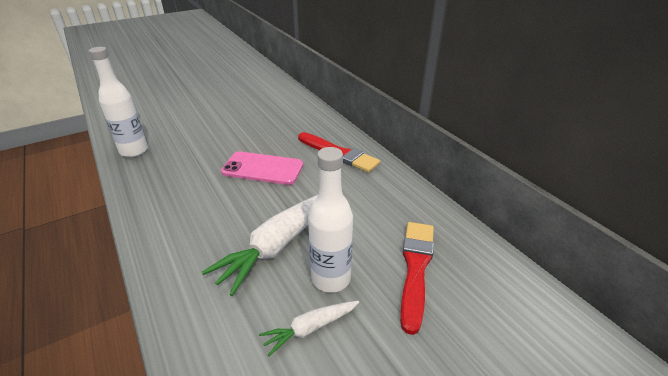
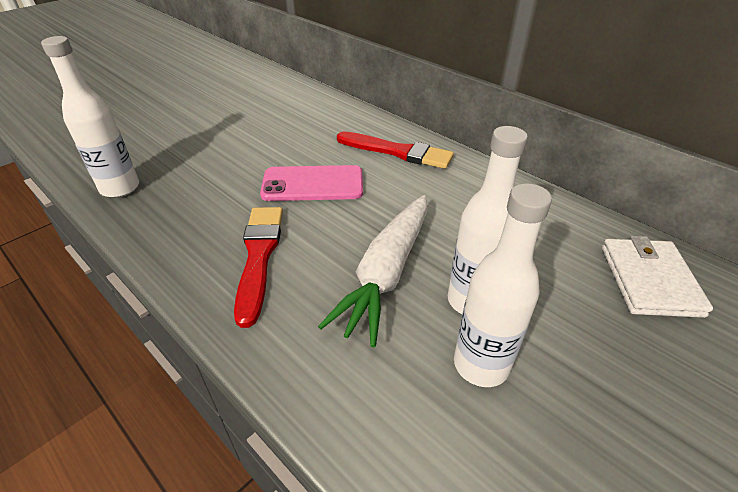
camera: 15 degrees left, 5 degrees up
white carrot [259,301,359,356] -> white bottle [454,183,552,387]
red brush [400,222,434,335] -> red brush moved to [234,207,283,328]
none -> white wallet [602,236,713,318]

